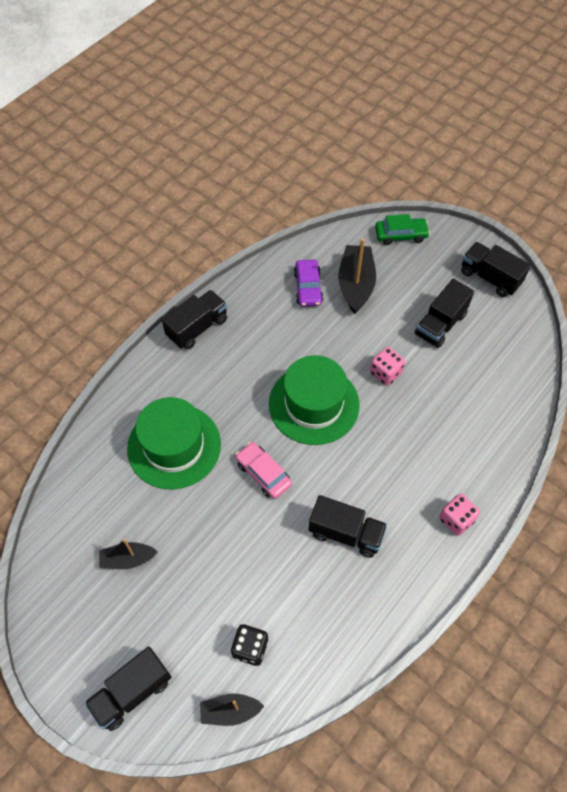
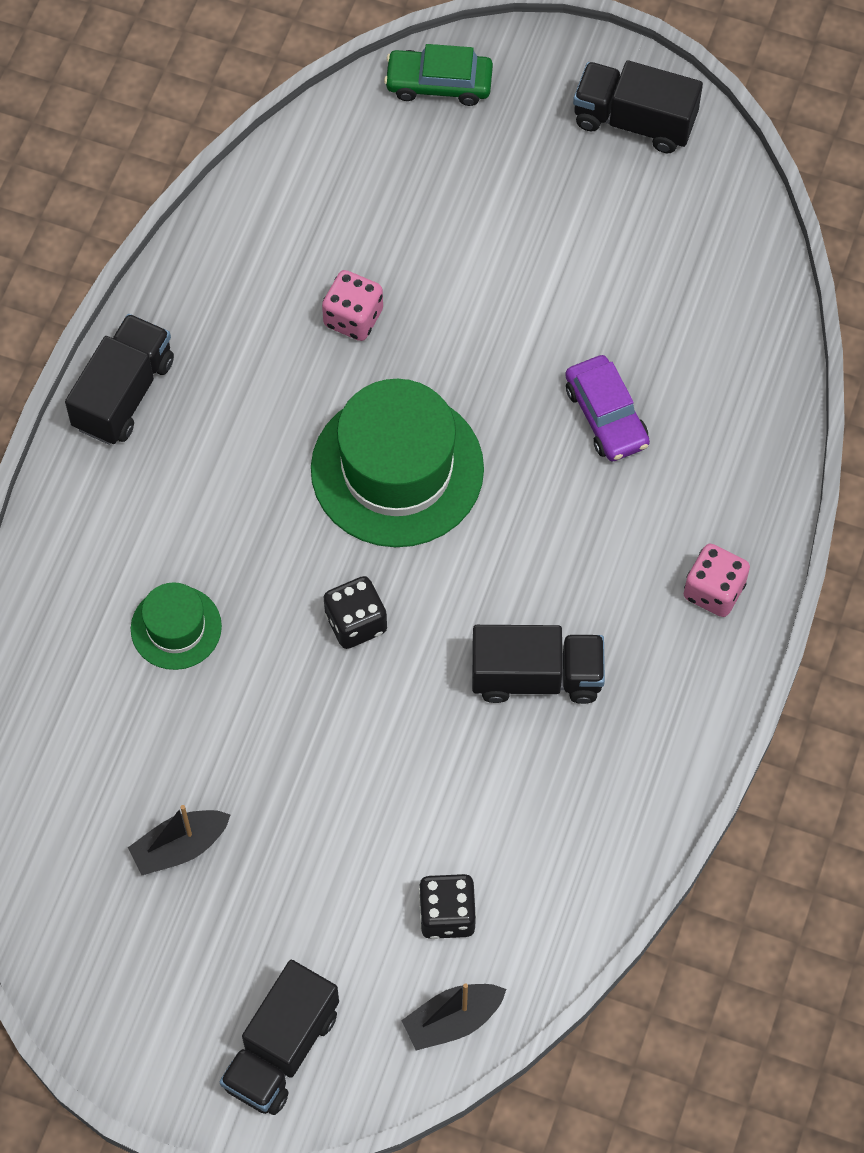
camera: 20 degrees left, 5 degrees up
green hat [127,397,221,490] -> green hat [131,582,222,670], size x0.51
pink car [235,442,292,499] -> black dice [324,576,387,649]
purple car [294,260,323,307] -> purple car moved to [565,355,650,461]
black boat [338,238,376,314] -> none
pink dice [370,347,405,386] -> pink dice moved to [322,270,383,341]
green car [375,214,430,245] -> green car turned 150 degrees counterclockwise [384,44,493,106]
black truck [415,279,474,348] -> none

